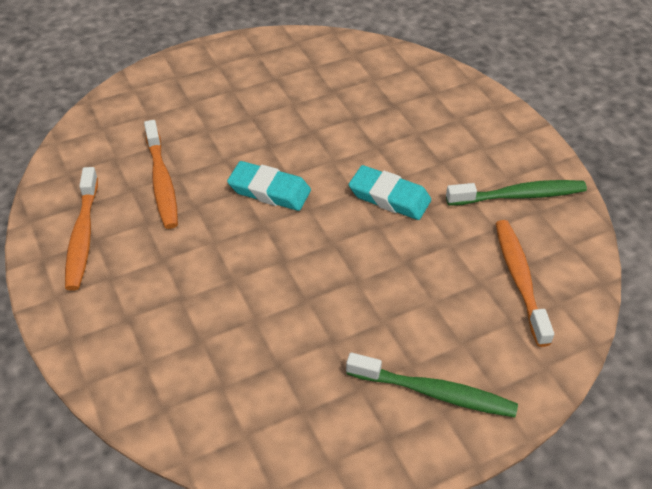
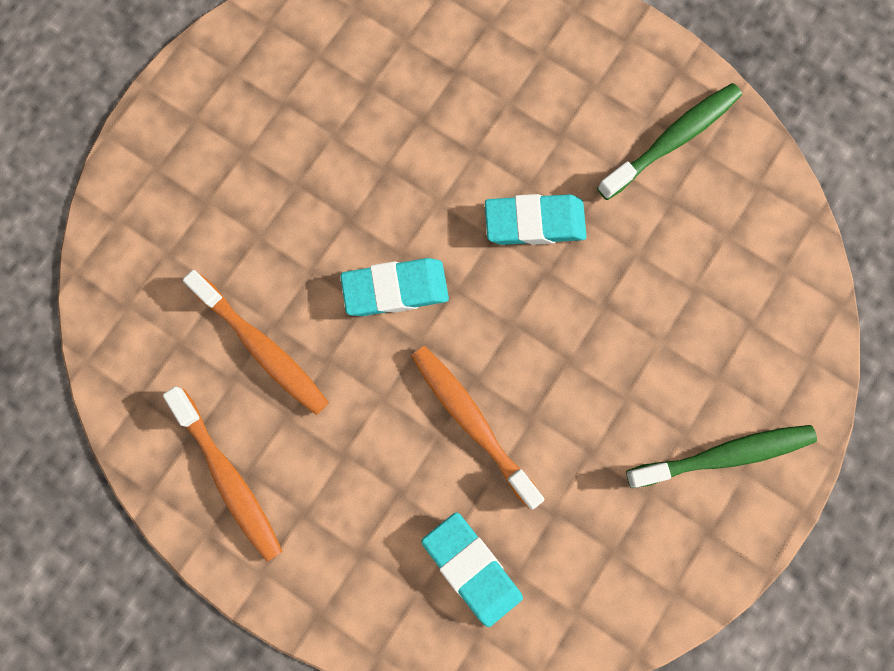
camera: 30 degrees left, 30 degrees up
orange toothbrush [495,220,554,347] -> orange toothbrush moved to [411,346,544,509]
none -> turquoise eraser [421,513,523,627]

